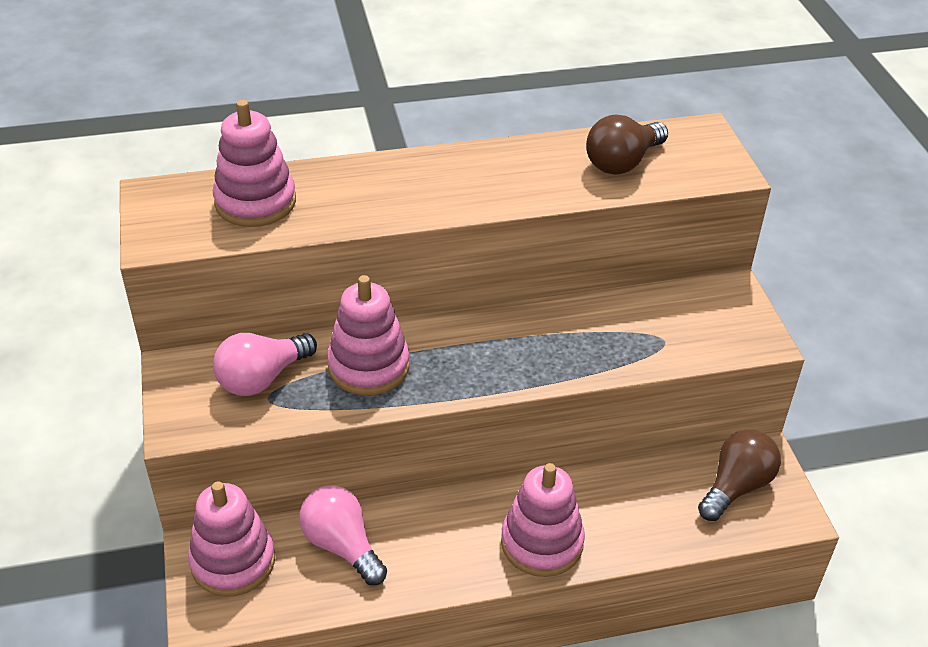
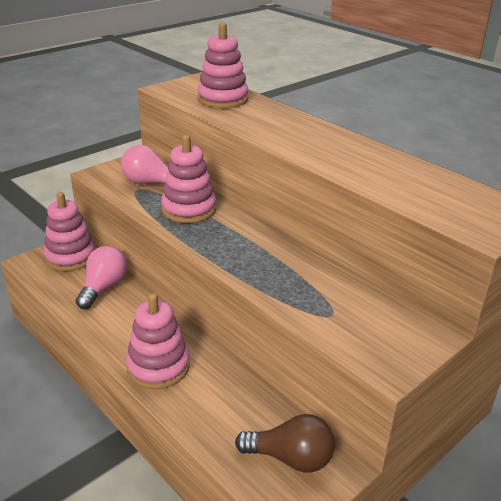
camera: 60 degrees right, 10 degrees down
brown light bulb [586,114,668,175] -> none

